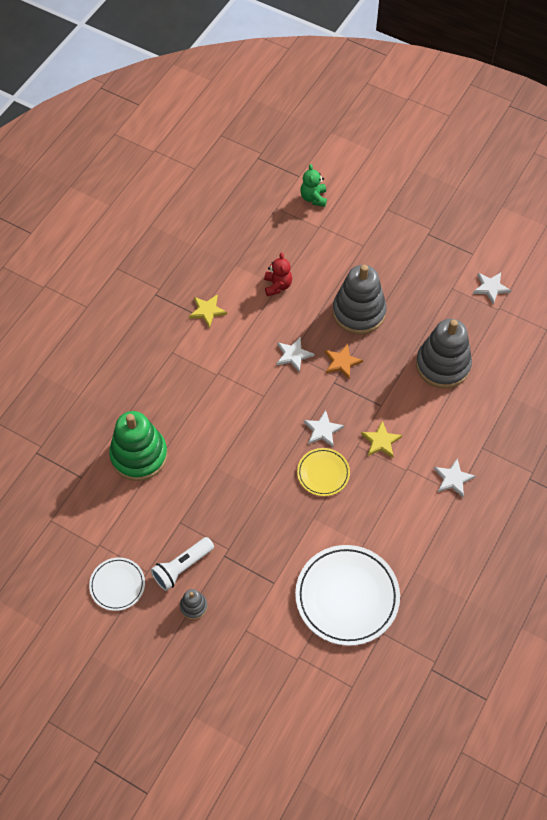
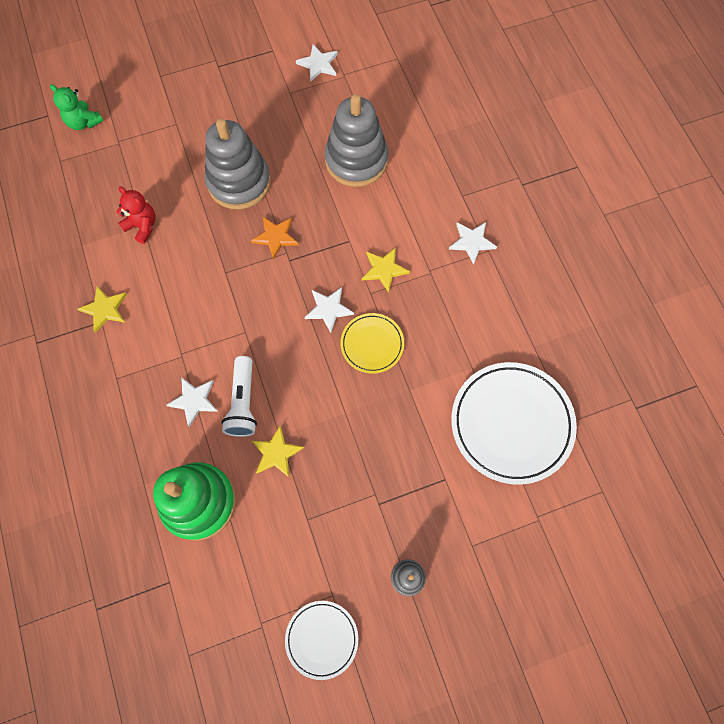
camera: 50 degrees left, 10 degrees up
white flashlight [151,537,214,591] -> white flashlight moved to [221,356,257,437]
white star [276,337,314,372] -> white star moved to [166,377,218,427]
none -> yellow star [252,426,304,477]

